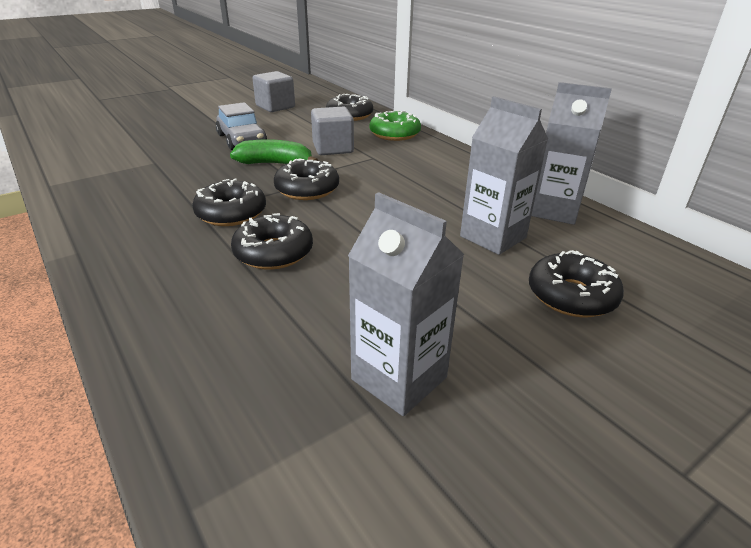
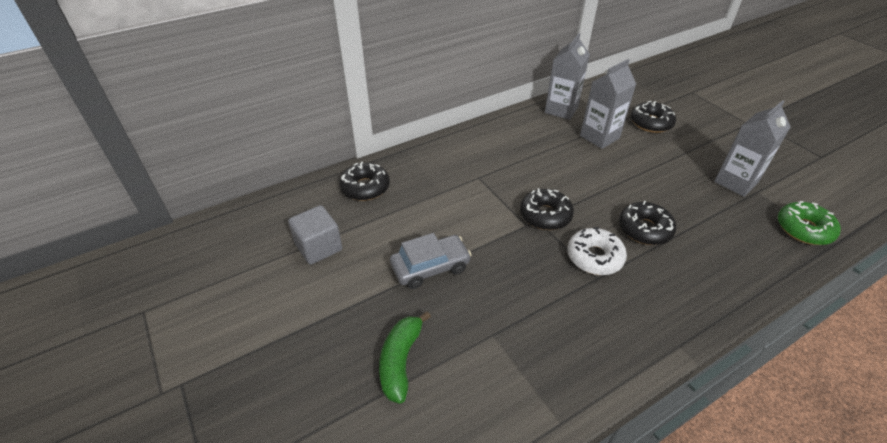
camera: 85 degrees left, 10 degrees up
black donut [192,178,266,226] -> white donut [567,227,627,275]
green banana [230,139,319,164] -> green banana moved to [379,311,431,404]
grey cube [311,107,354,155] -> none
green donut [369,110,421,141] -> green donut moved to [778,201,841,245]

